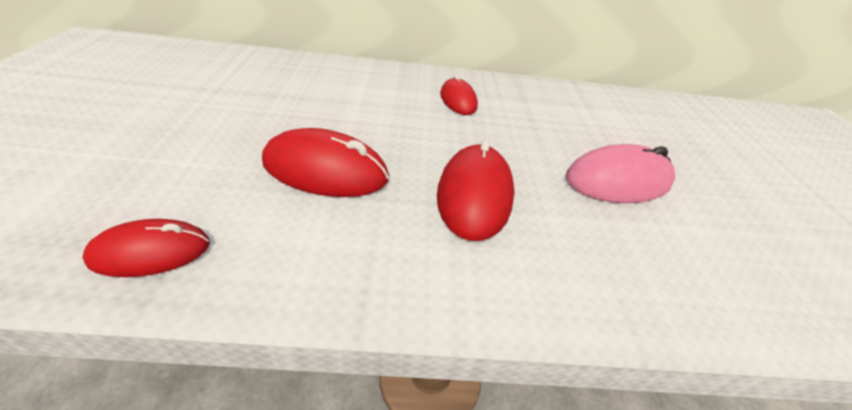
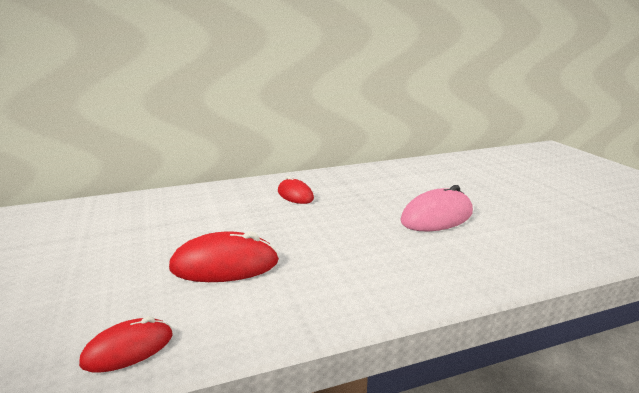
camera: 15 degrees left, 20 degrees down
red mouse [437,139,515,241] -> none

